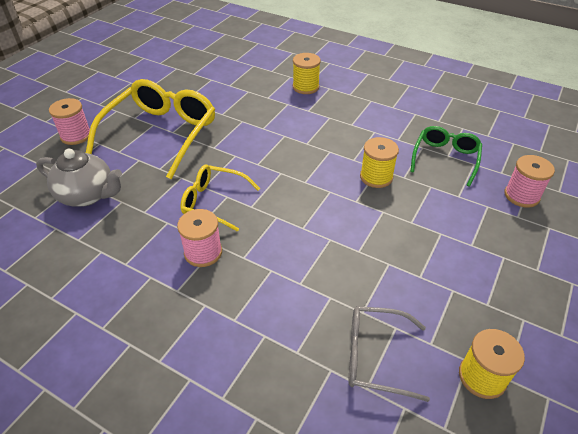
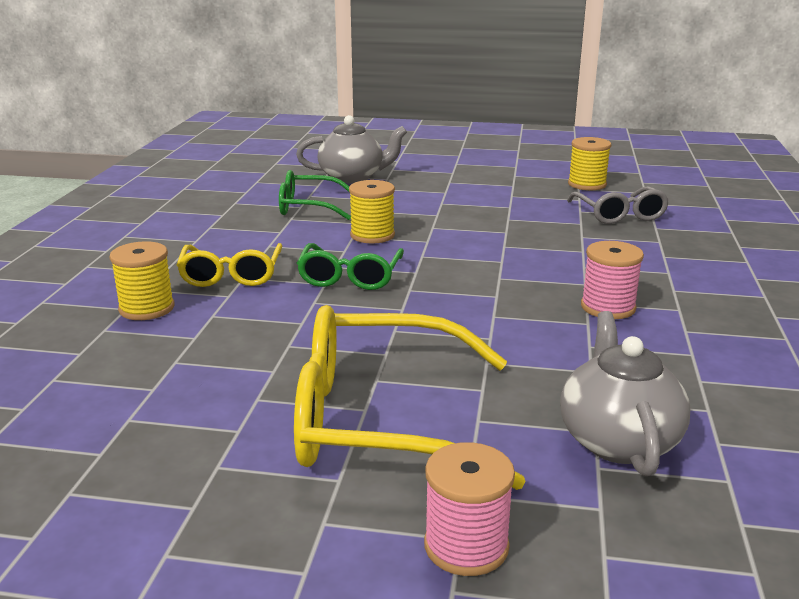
camera: 110 degrees left, 20 degrees down
yellow glasses [180,165,260,232] -> yellow glasses moved to [177,243,283,287]
pink spool [504,155,555,208] -> grey teapot [296,115,407,183]
none -> green glasses [297,243,404,290]

